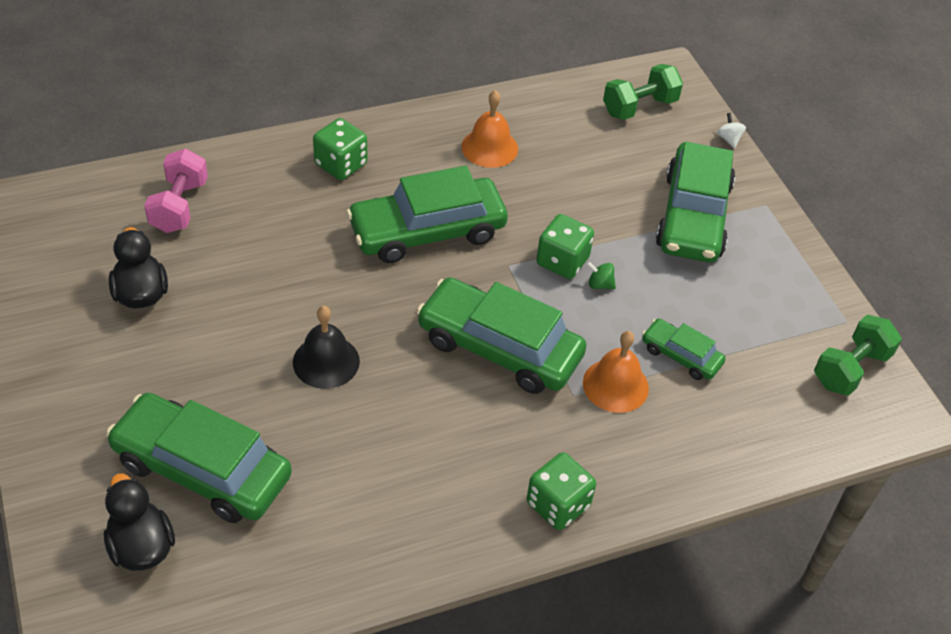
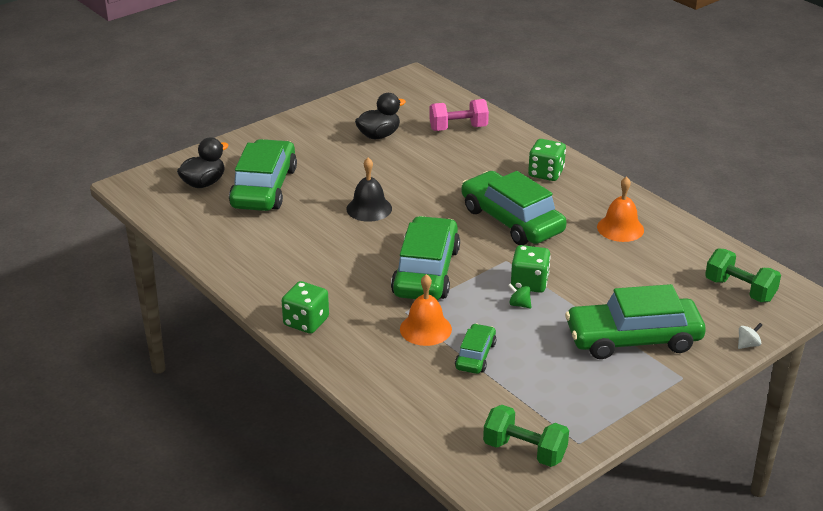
camera: 75 degrees right, 15 degrees down
green spinning top [587,262,616,289] -> green spinning top turned 60 degrees counterclockwise [508,283,532,309]

